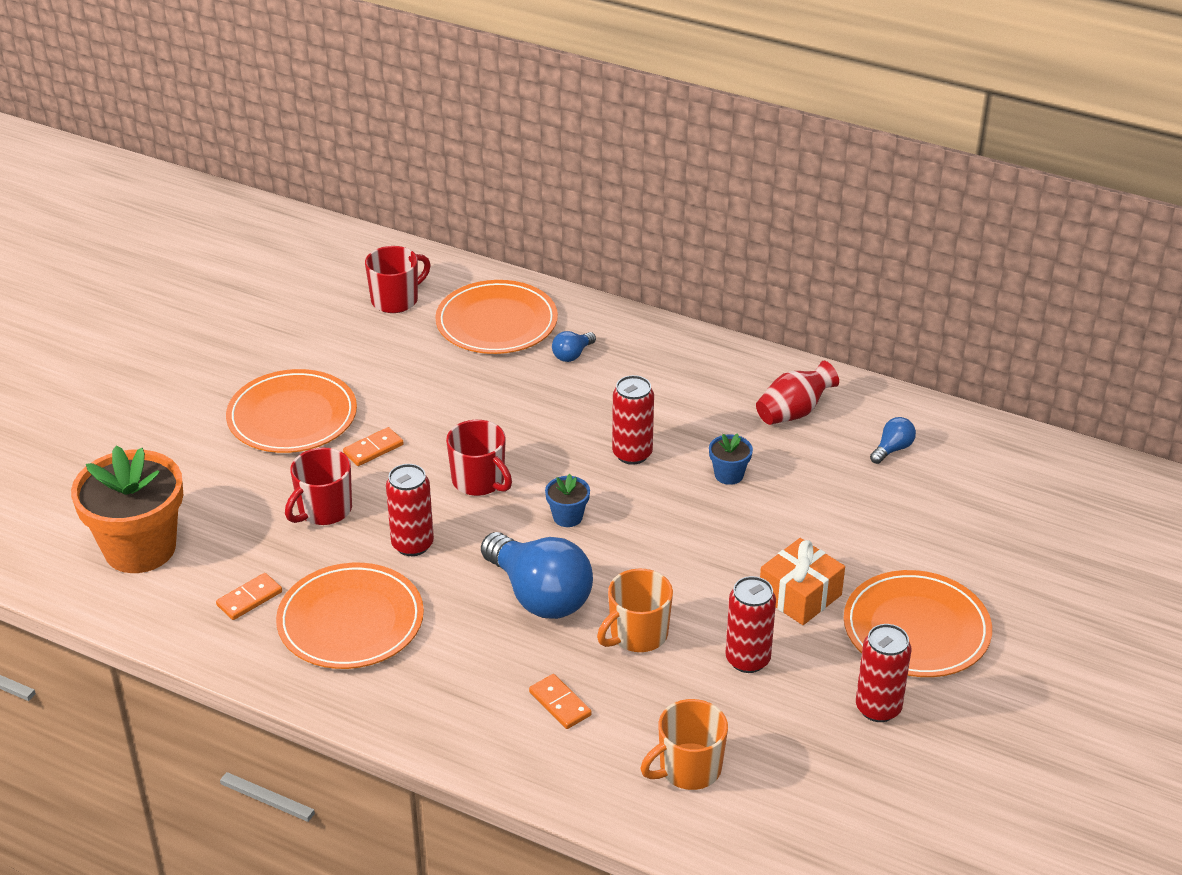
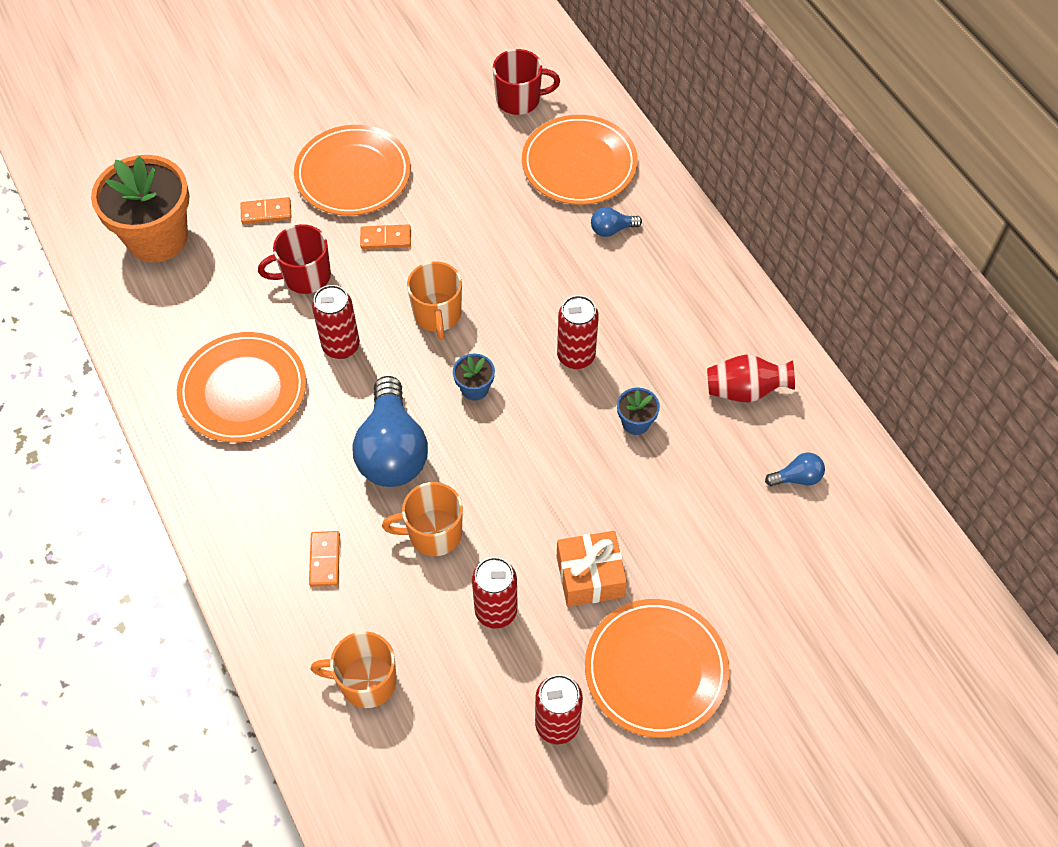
camera: 35 degrees right, 20 degrees up
orange domino [216,573,282,620] -> orange domino moved to [240,197,291,224]
red mug [446,420,512,496] -> orange mug [407,261,462,340]

